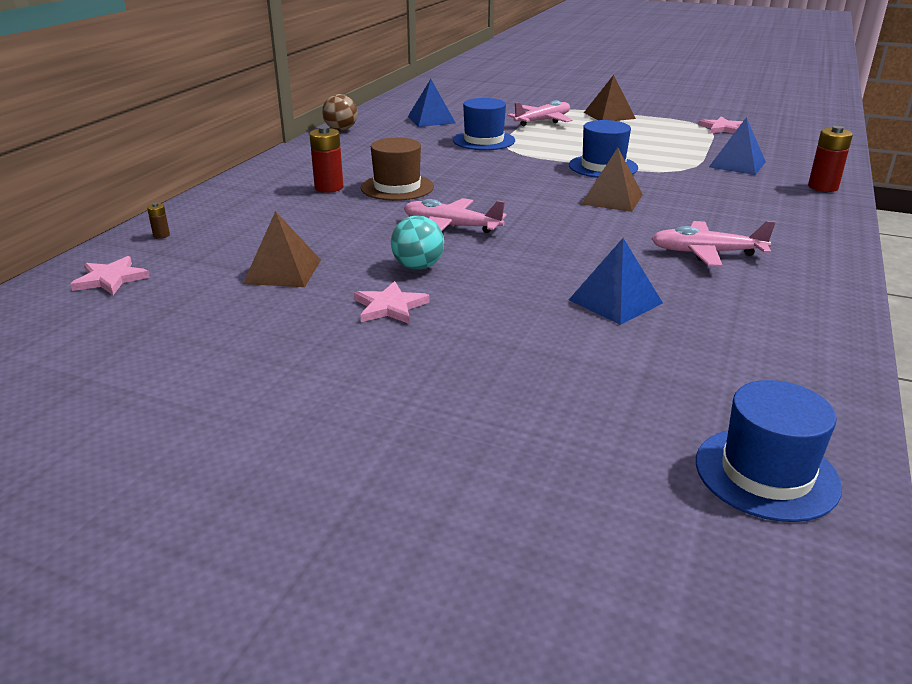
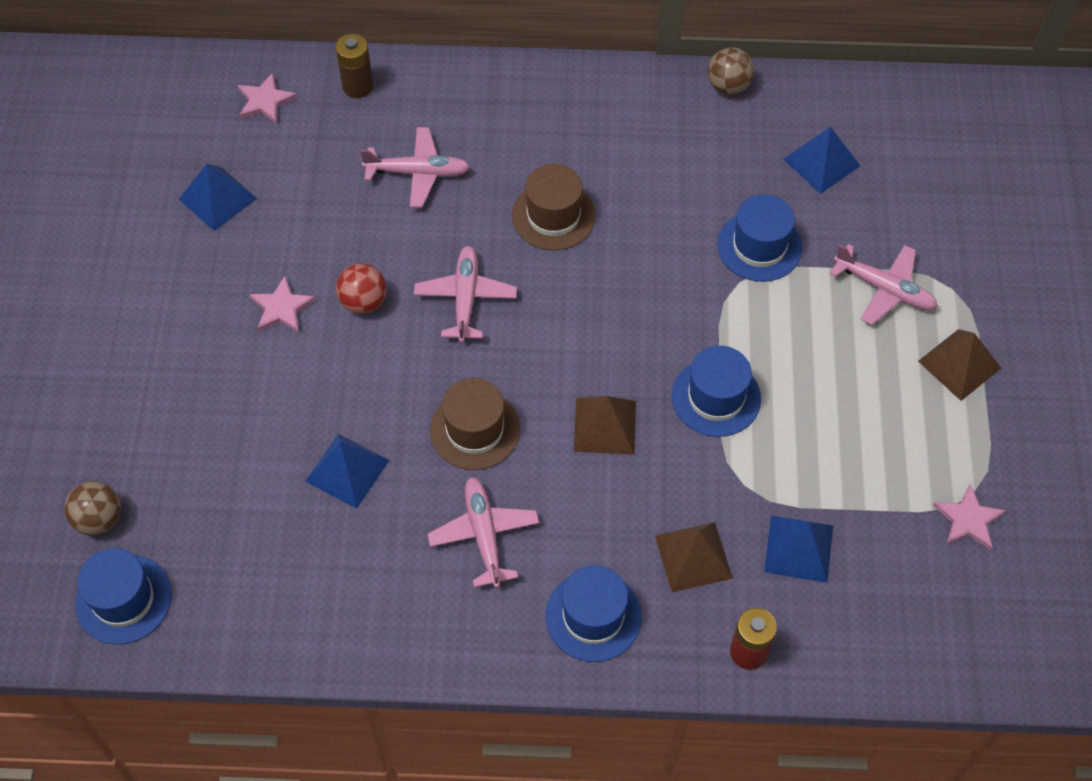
camera: 70 degrees right, 30 degrees up
brown battery [147,203,170,239] -> brown battery [336,34,373,98], size x2.06
brown pyramid [243,211,321,287] -> brown pyramid moved to [655,522,733,592]
red battery [309,126,343,193] -> none
turquoise ball [391,216,444,270] -> red ball [336,263,387,314]
none -> brown ball [64,481,121,535]
none -> blue pyramid [179,164,257,231]
none -> pink plane [360,127,470,208]
none -> brown hat [430,378,520,470]
none -> blue hat [546,565,641,662]

